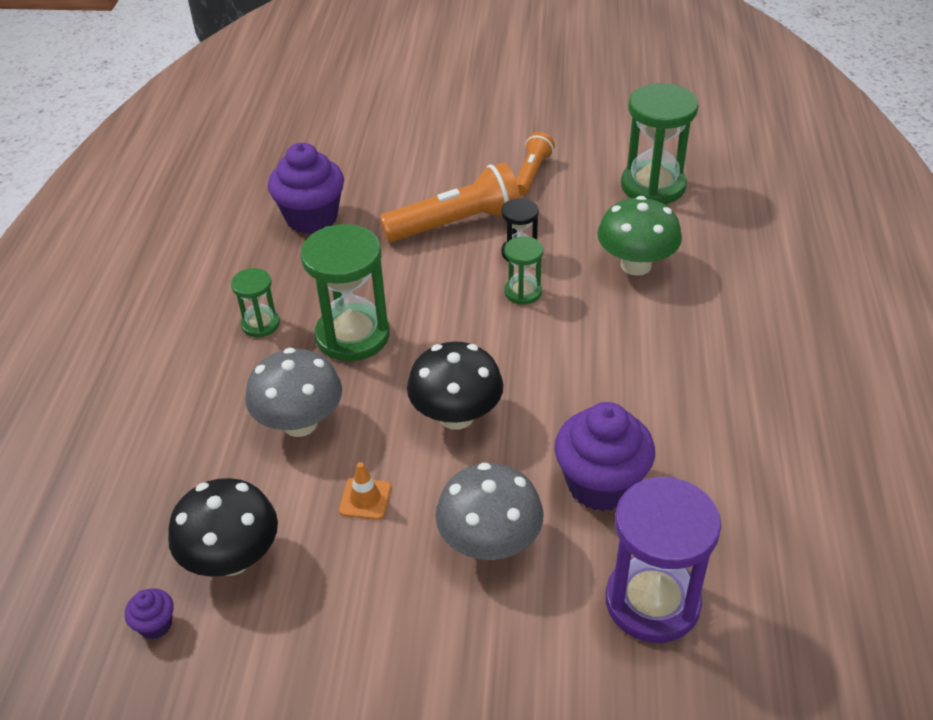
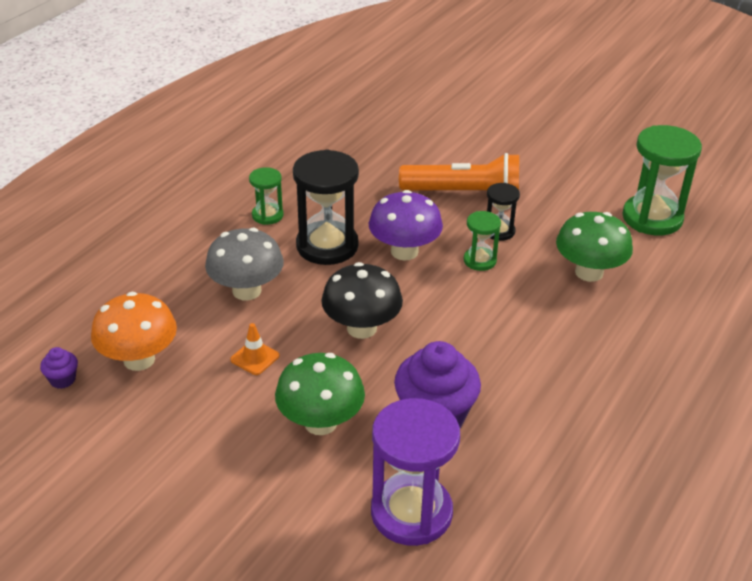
camera: 25 degrees right, 5 degrees down
black mushroom [168,478,278,577] -> orange mushroom [91,292,177,371]
purple cupcake [268,143,344,234] -> none
green hourglass [301,224,390,361] -> black hourglass [293,150,359,265]
grey mushroom [435,463,544,560] -> green mushroom [275,353,365,435]
orange flashlight [516,132,555,196] -> none
none -> purple mushroom [369,190,443,261]

